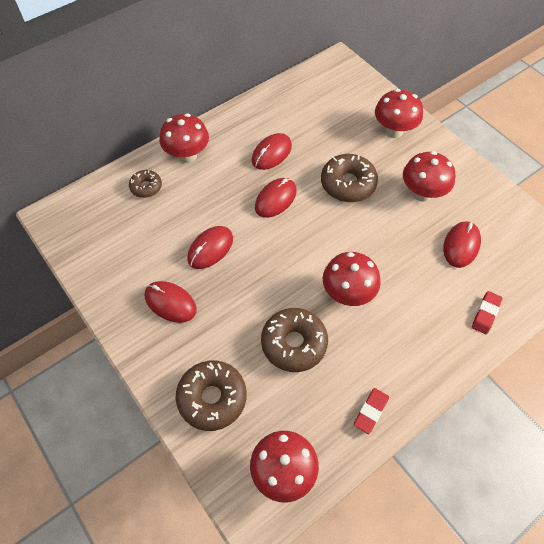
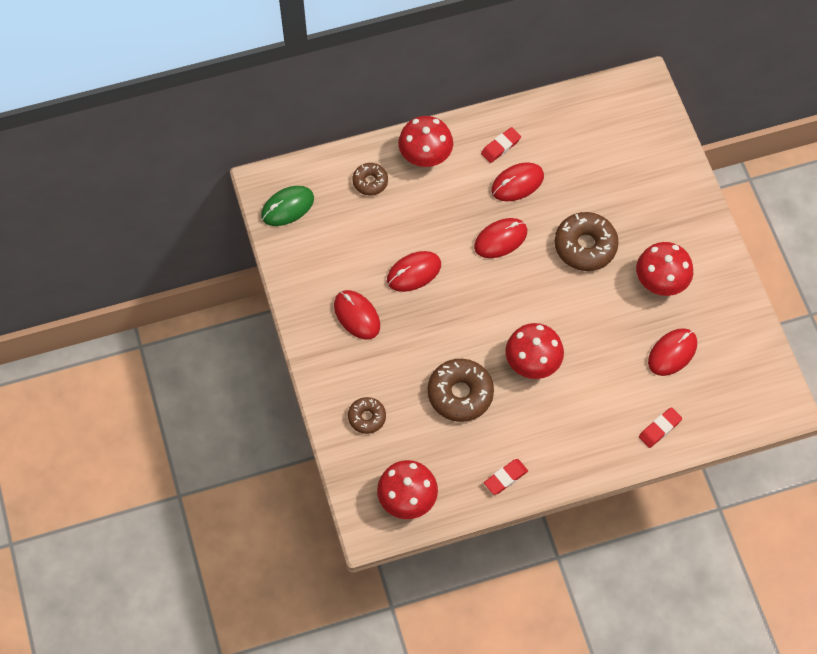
camera: 20 degrees right, 5 degrees up
brown donut [176,361,247,431] -> brown donut [348,397,386,434], size x0.57
red mushroom [375,89,423,138] -> none
none -> green mouse [261,186,314,226]
none -> red eraser [481,127,521,163]

